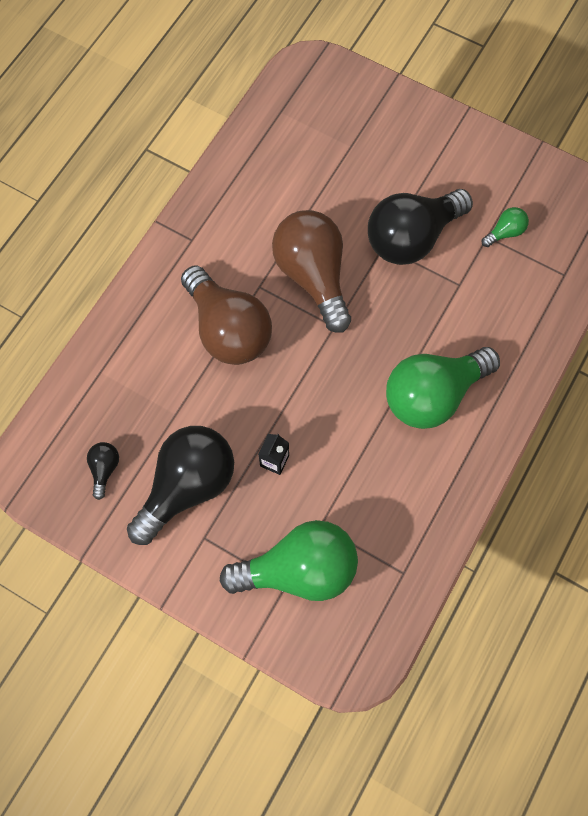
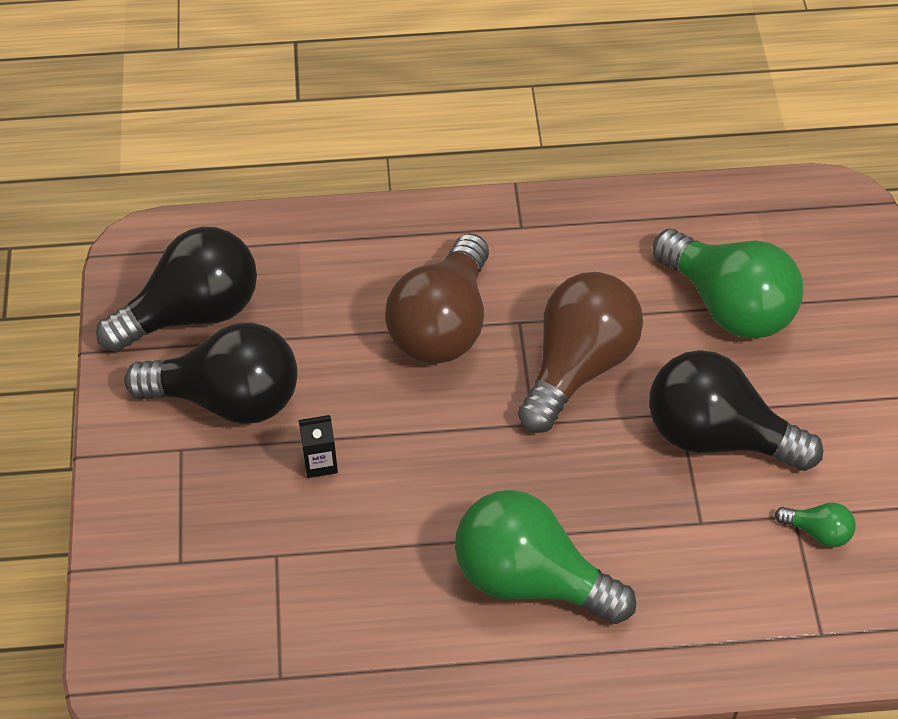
camera: 55 degrees right, 15 degrees down
black light bulb [87,442,119,500] -> black light bulb [96,226,257,352], size x2.36
green light bulb [220,520,358,601] -> green light bulb moved to [653,229,803,339]

